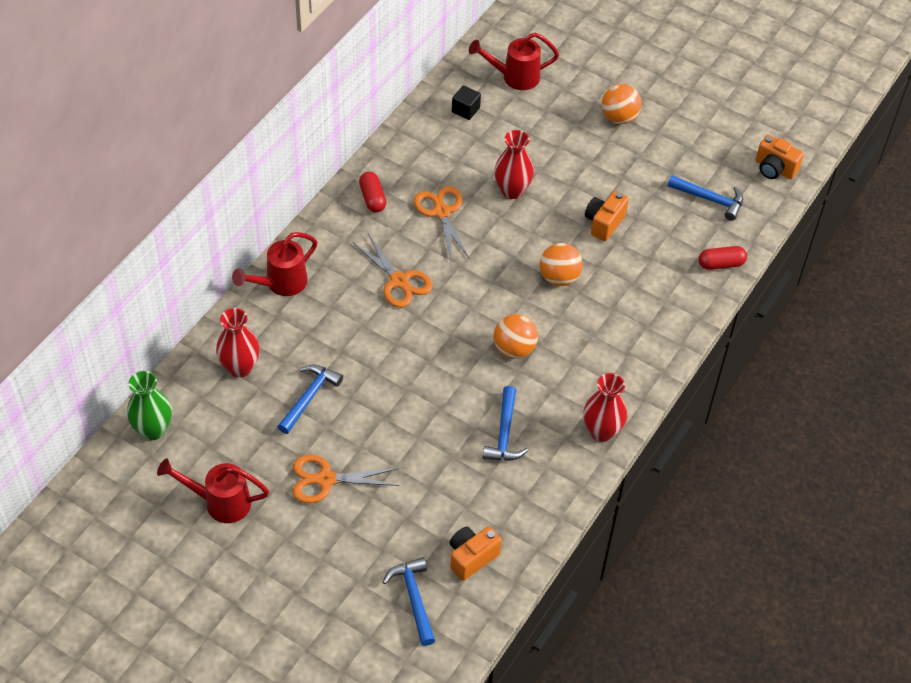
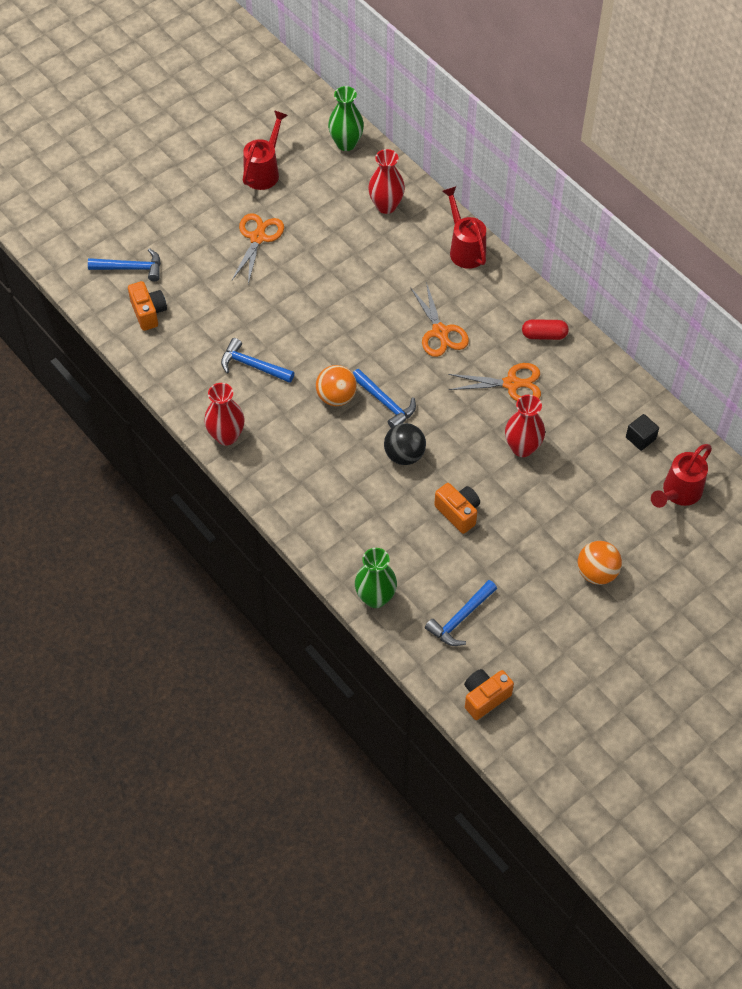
camera: 110 degrees right, 5 degrees up
blue hammer [277,364,343,434] -> blue hammer moved to [353,369,416,428]
orange scissors [354,234,433,308] -> orange scissors turned 90 degrees counterclockwise [410,282,469,357]
red watering can [469,33,559,90] -> red watering can turned 150 degrees counterclockwise [651,444,712,508]
orange ball [540,243,583,286] -> black ball [384,423,426,465]
red capsule [698,246,747,270] -> green vase [355,548,397,608]

